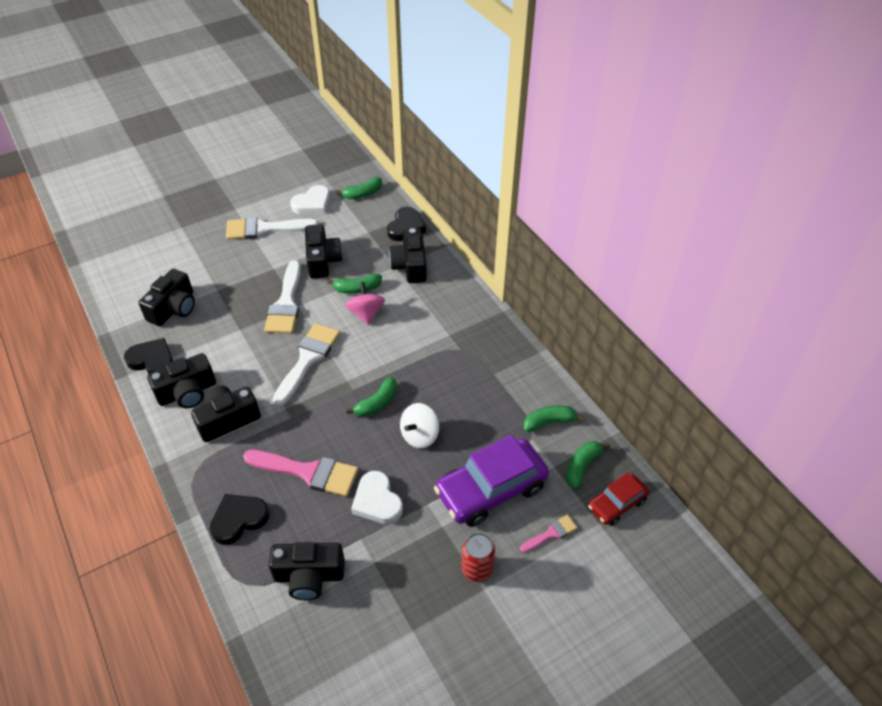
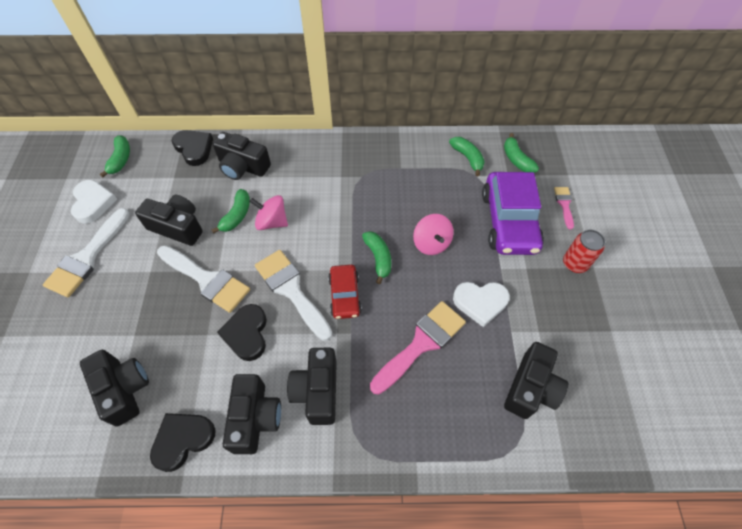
camera: 60 degrees left, 10 degrees up
black heart [210,494,269,545] -> black heart moved to [217,304,267,361]
white spinning top [400,403,439,449] -> pink spinning top [413,214,454,255]
green banana [523,406,585,432] -> green banana turned 135 degrees clockwise [449,137,485,176]
red car [588,473,649,526] -> red car moved to [328,265,362,319]

